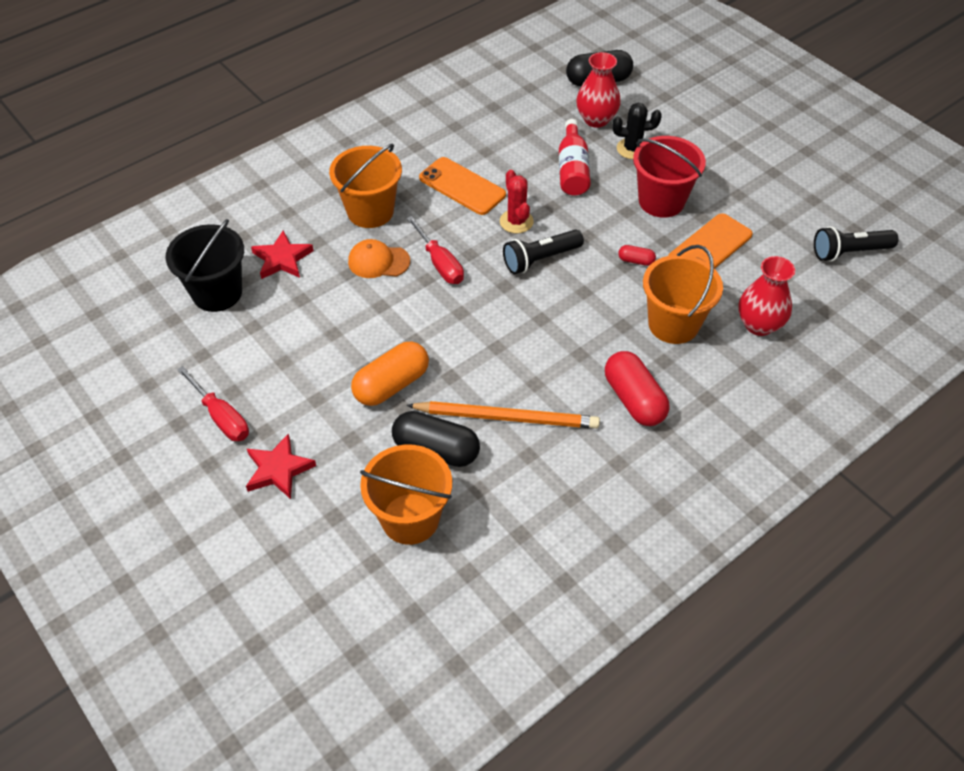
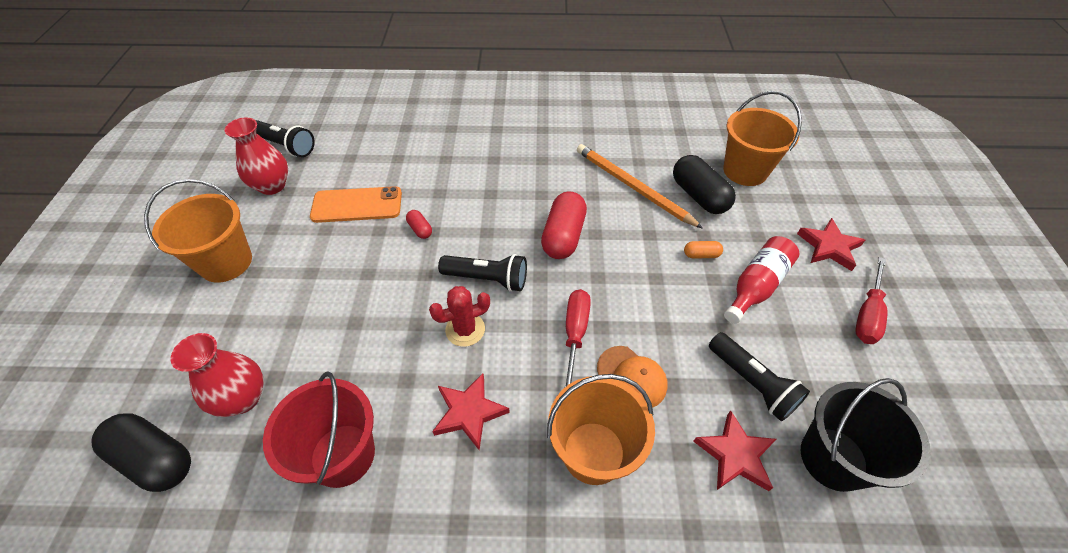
camera: 140 degrees left, 0 degrees up
red screwdriver [177,366,249,441] -> red screwdriver turned 150 degrees counterclockwise [855,257,887,344]
orange capsule [351,341,429,406] -> orange capsule [684,241,723,258], size x0.47
orange phone [419,157,506,215] -> red star [432,373,510,450]
red cactus [500,170,534,233] -> red cactus turned 45 degrees clockwise [429,286,490,347]
red bottle [559,119,591,195] -> red bottle moved to [724,236,799,324]
red capsule [605,351,670,426] -> red capsule moved to [541,191,587,259]
black cactus [612,103,662,159] -> none
red bucket [633,136,706,218] -> red bucket moved to [263,371,375,488]
orange bucket [643,245,723,344] -> orange bucket moved to [144,179,252,283]
red vase [738,256,795,336] -> red vase moved to [224,117,288,195]
none -> black flashlight [709,332,810,421]

